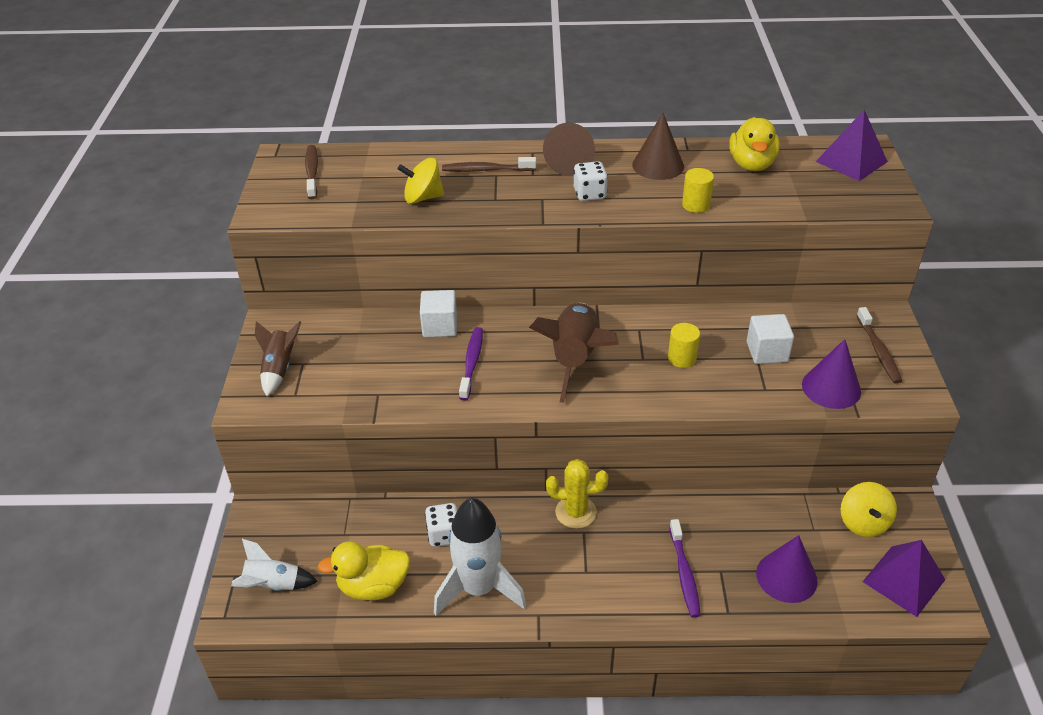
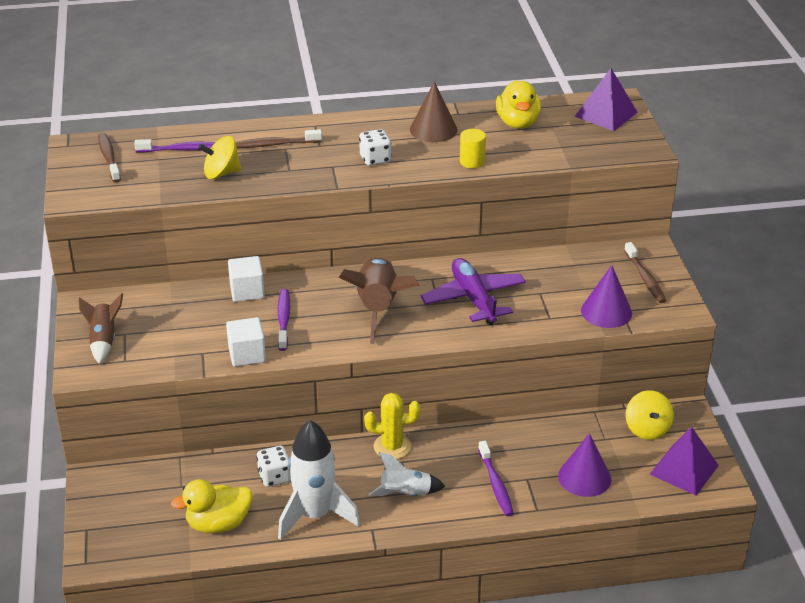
camera: 10 degrees left, 5 degrees down
white rocket [231,539,318,591] -> white rocket moved to [369,452,445,496]
brown cone [543,123,595,176] -> none
yellow cylinder [668,323,700,368] -> purple plane [421,258,526,325]
white cube [747,314,794,364] -> white cube moved to [226,317,266,367]
none -> purple toothbrush [134,139,216,153]

